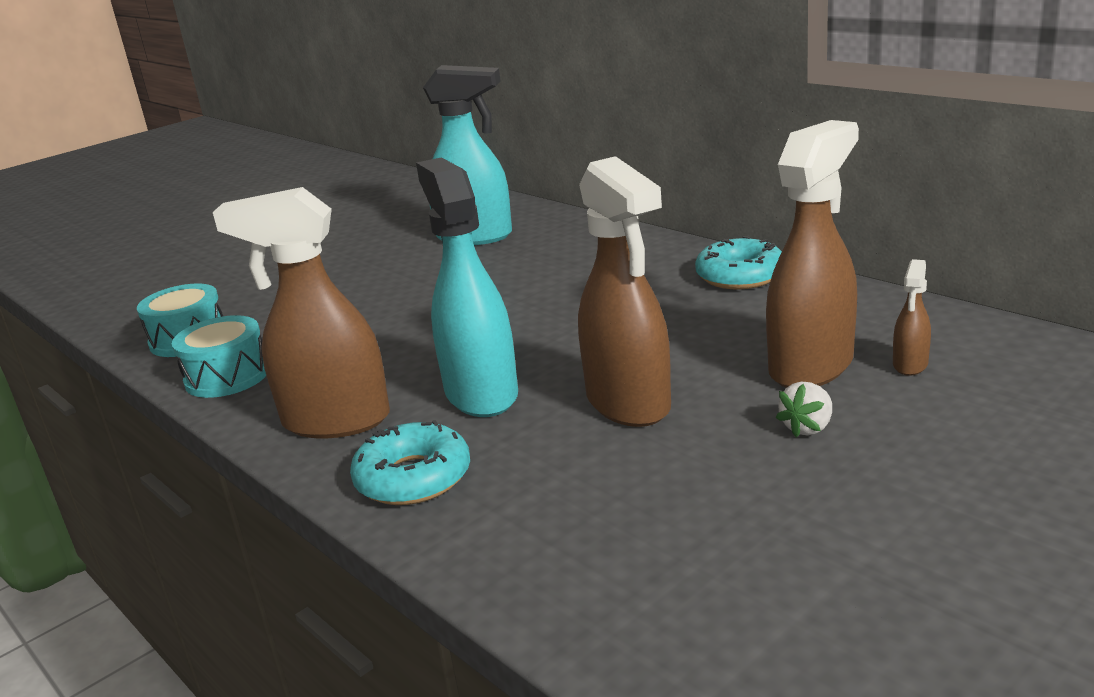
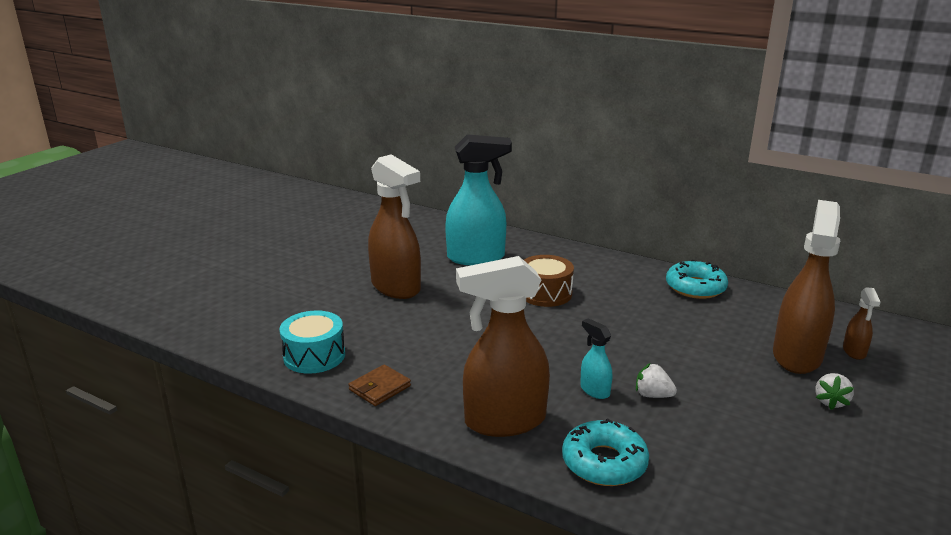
camera: 20 degrees left, 0 degrees up
turquoise drum [172,315,266,398] -> brown wallet [349,364,411,406]
turquoise spray bottle [416,158,518,417] -> turquoise spray bottle [580,318,612,399], size x0.45
brown spray bottle [578,156,671,427] -> brown spray bottle moved to [368,154,421,299]
none -> brown drum [524,255,574,307]
none -> white strawberry [636,363,677,398]

